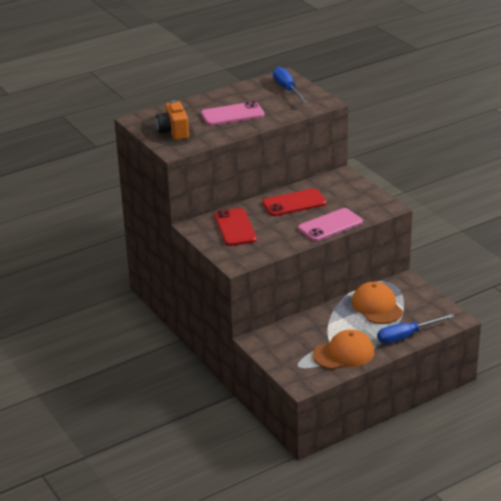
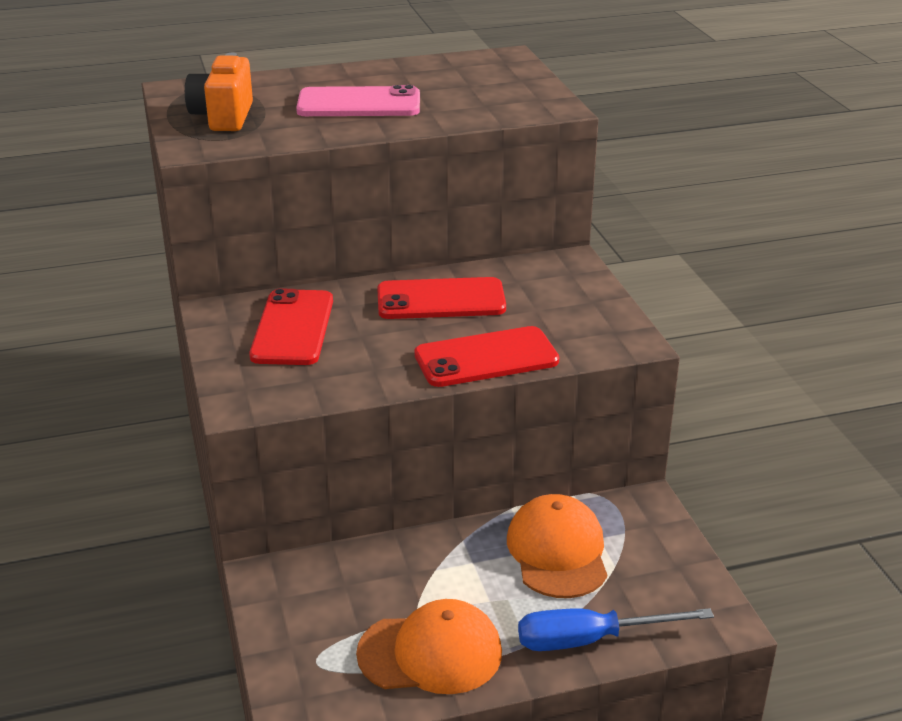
camera: 15 degrees right, 0 degrees up
blue screwdriver [273,67,308,103] -> none
pink phone [298,208,363,241] -> red phone [414,326,559,387]

